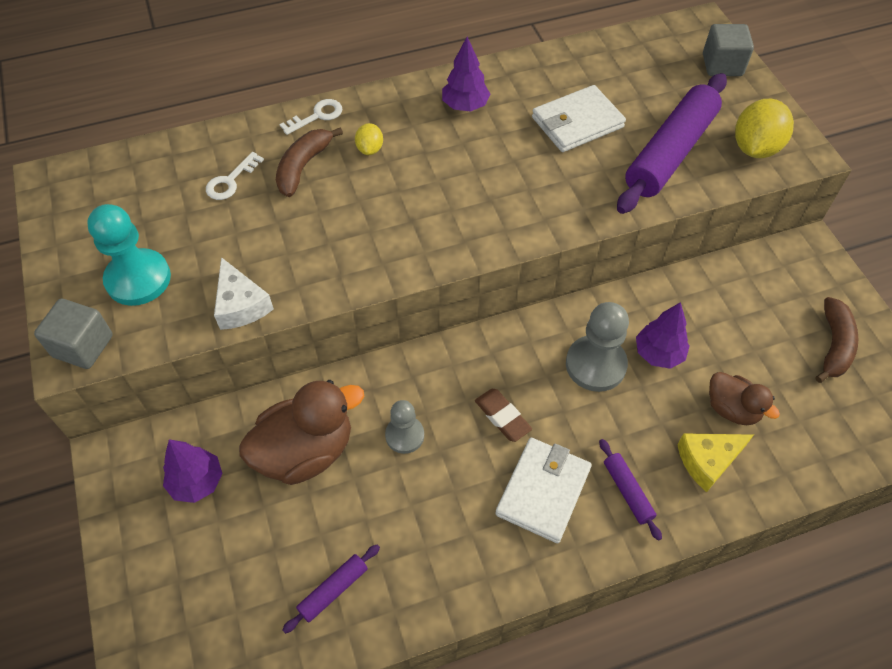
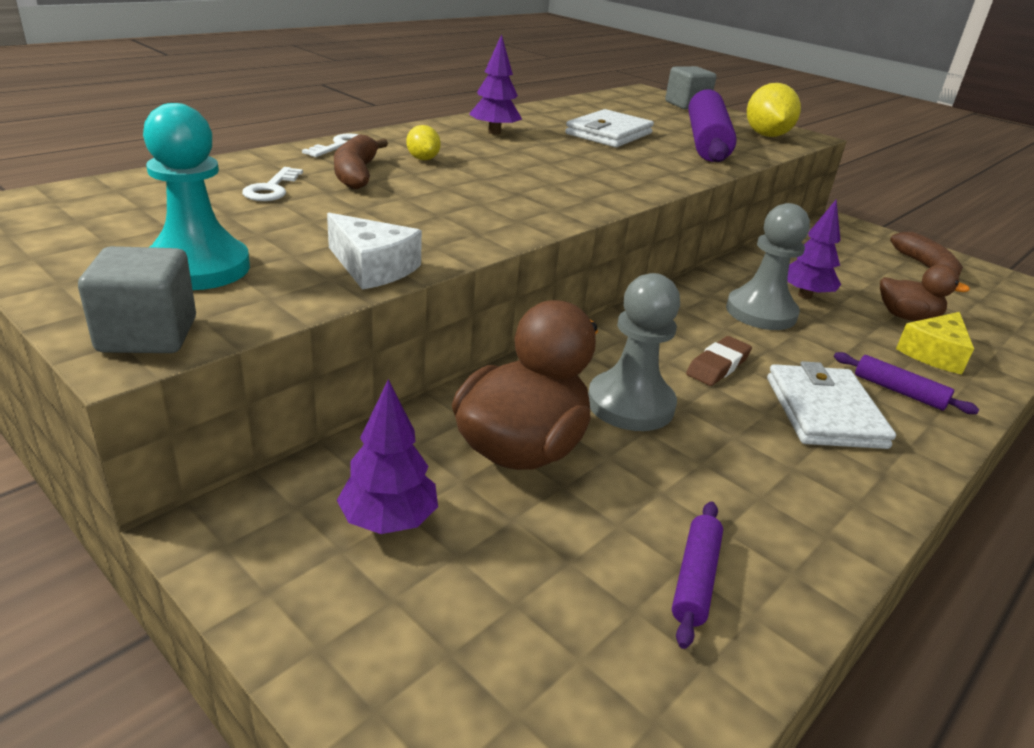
camera: 30 degrees left, 25 degrees down
grey pawn [385,400,424,454] -> grey pawn [588,273,680,431], size x1.63
brown eraser [475,389,532,442] -> brown eraser turned 75 degrees counterclockwise [686,336,752,386]

